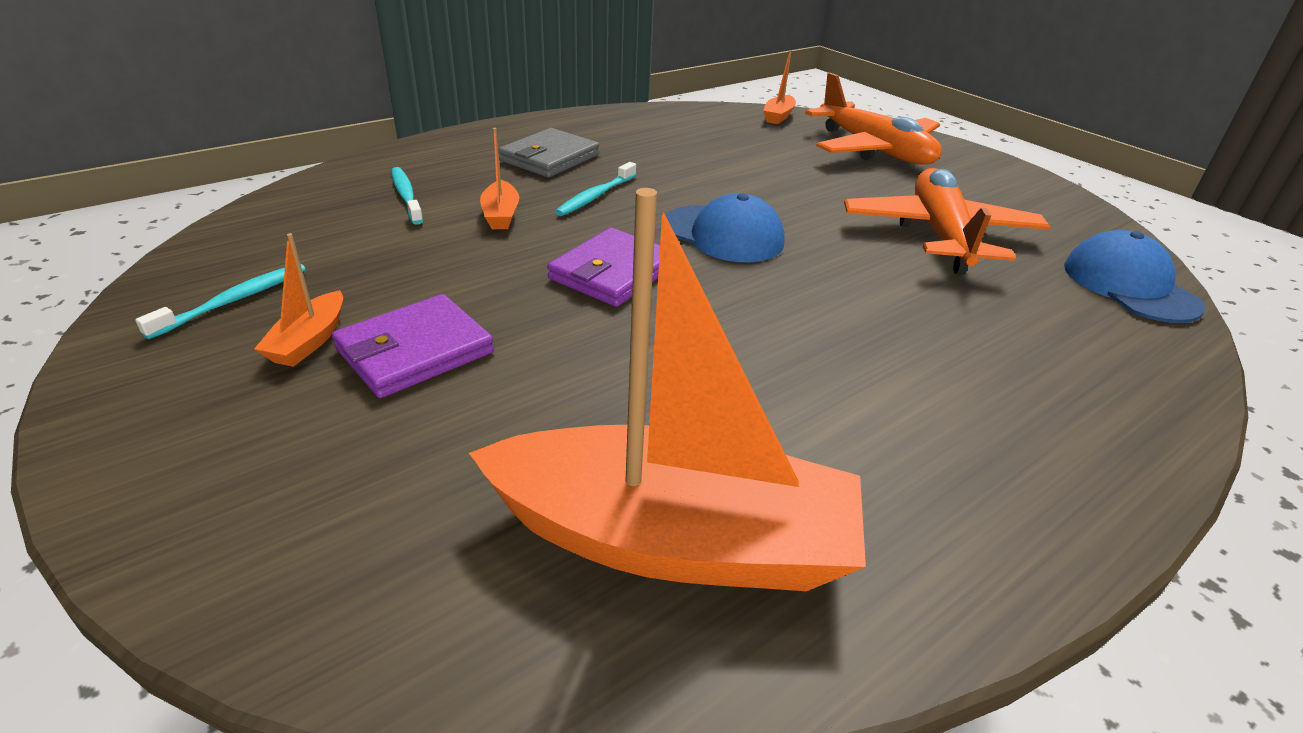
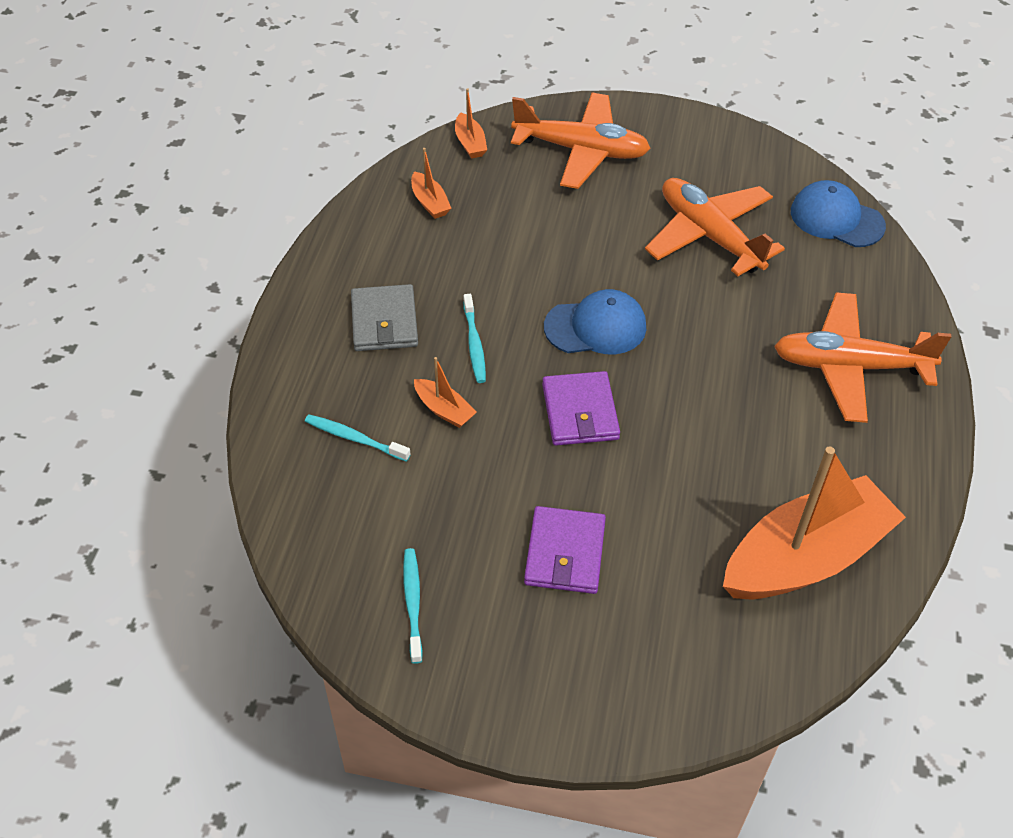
camera: 40 degrees left, 15 degrees up
orange boat [254,233,343,367] -> orange boat moved to [411,148,451,219]
none -> orange plane [774,292,951,423]

